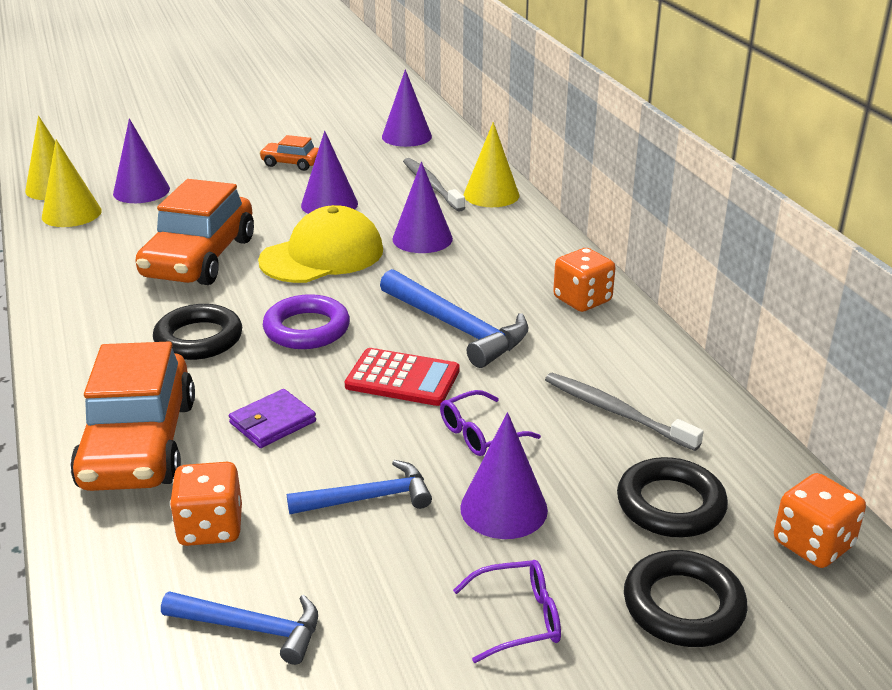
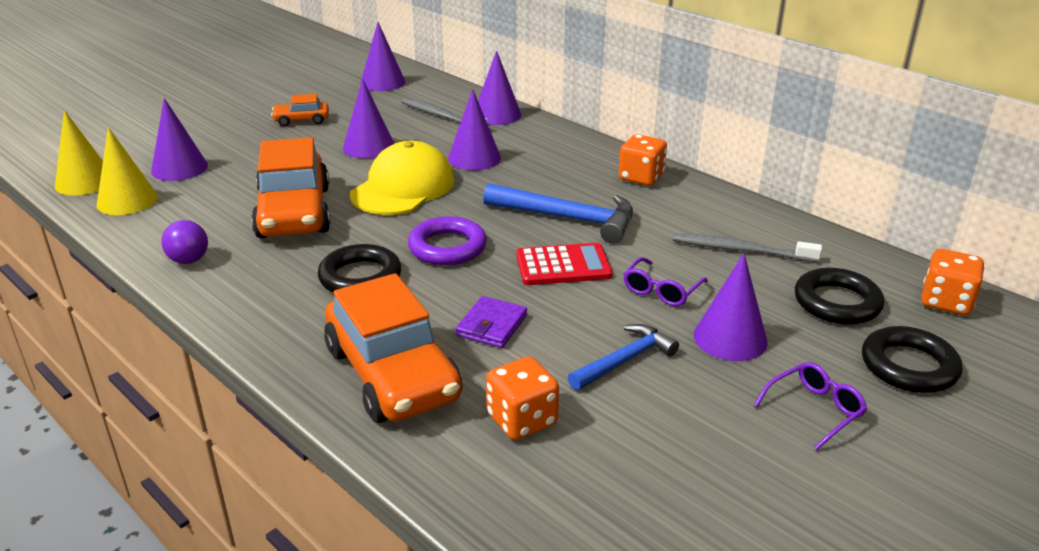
camera: 25 degrees left, 0 degrees up
blue hammer [161,591,318,665] -> none
yellow cone [464,122,520,207] -> purple cone [478,50,521,125]
none -> purple ball [162,220,208,264]

